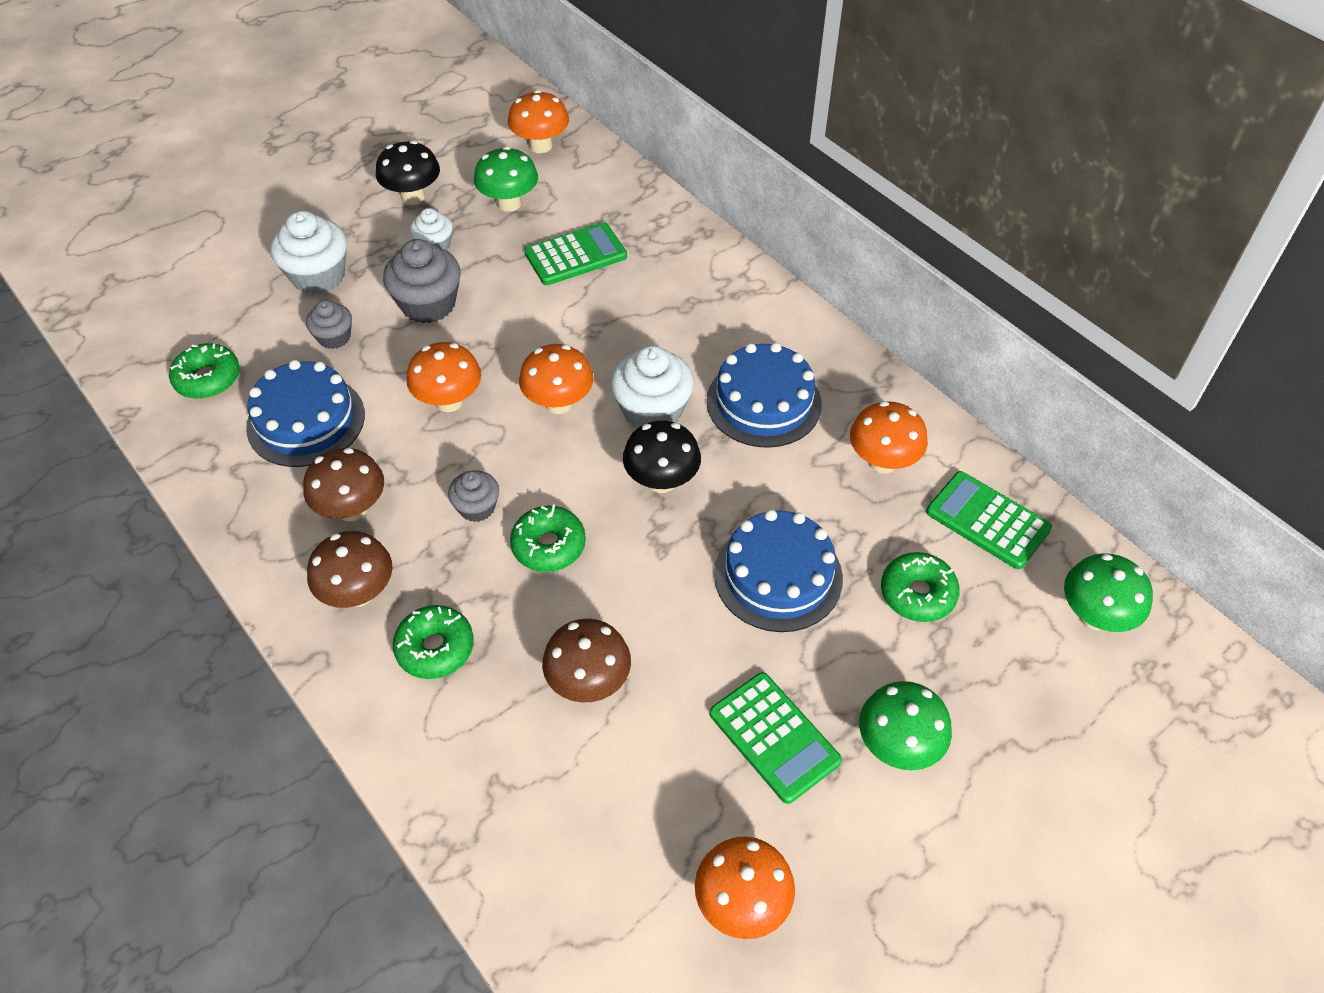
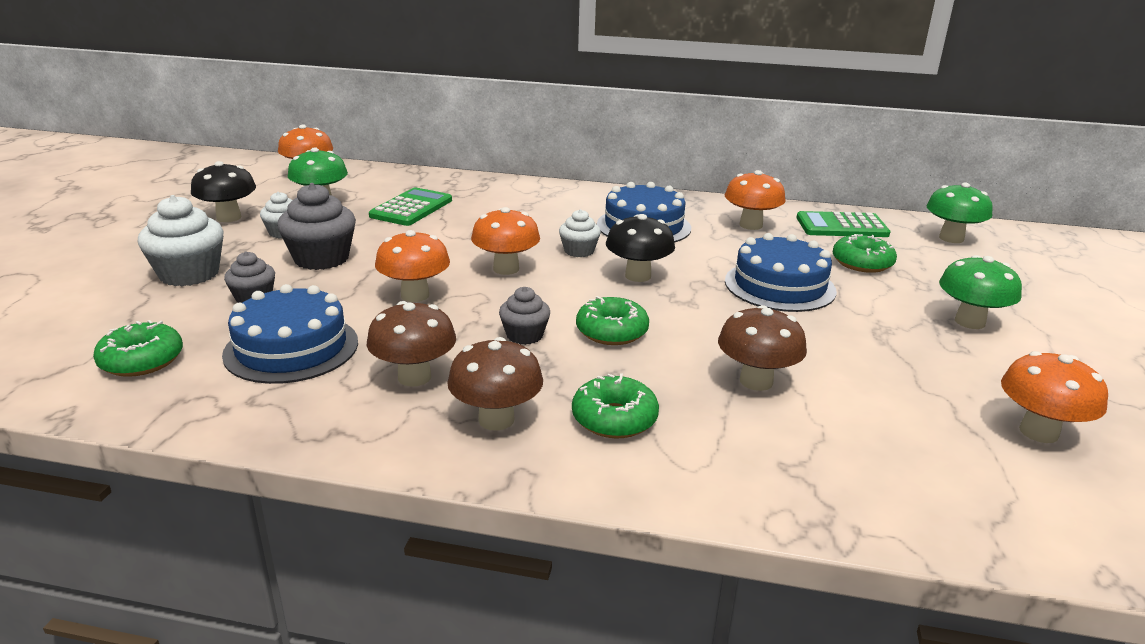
camera: 40 degrees left, 25 degrees down
white cupcake [611,346,694,429] -> white cupcake [559,209,601,257], size x0.58
green calculator [710,672,842,804] -> none

